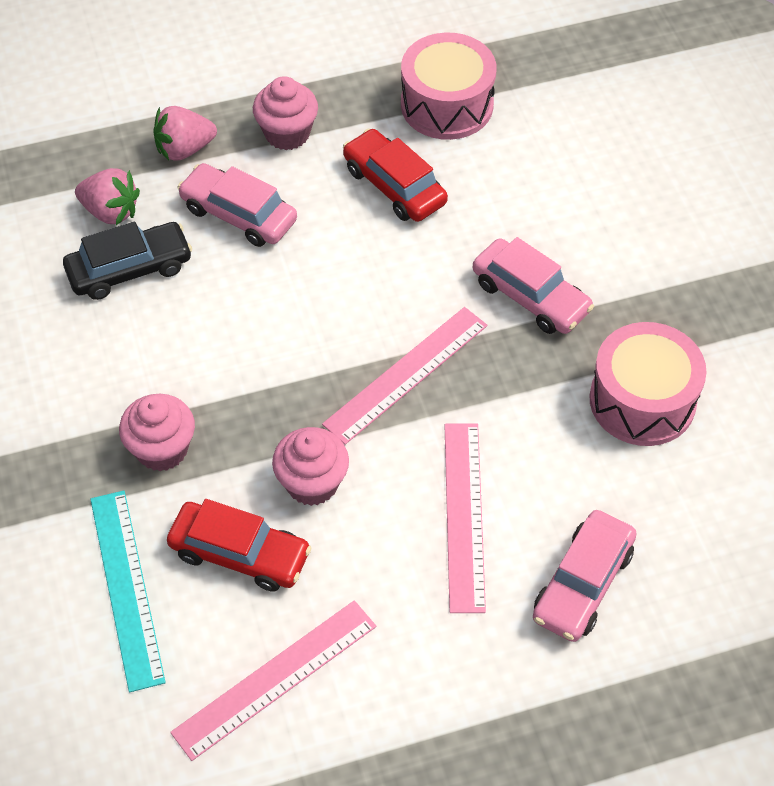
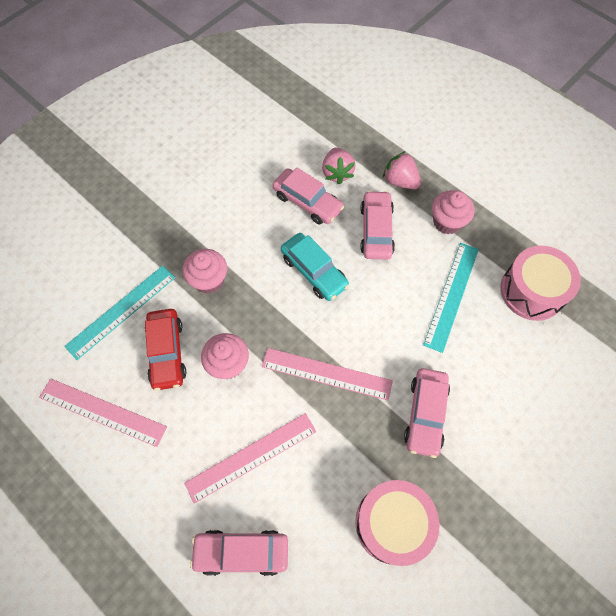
camera: 60 degrees right, 10 degrees up
black car [63,222,192,300] -> pink car [272,168,344,225]
red car [343,129,448,222] -> turquoise ruler [423,243,479,353]
none -> turquoise car [281,233,349,301]

